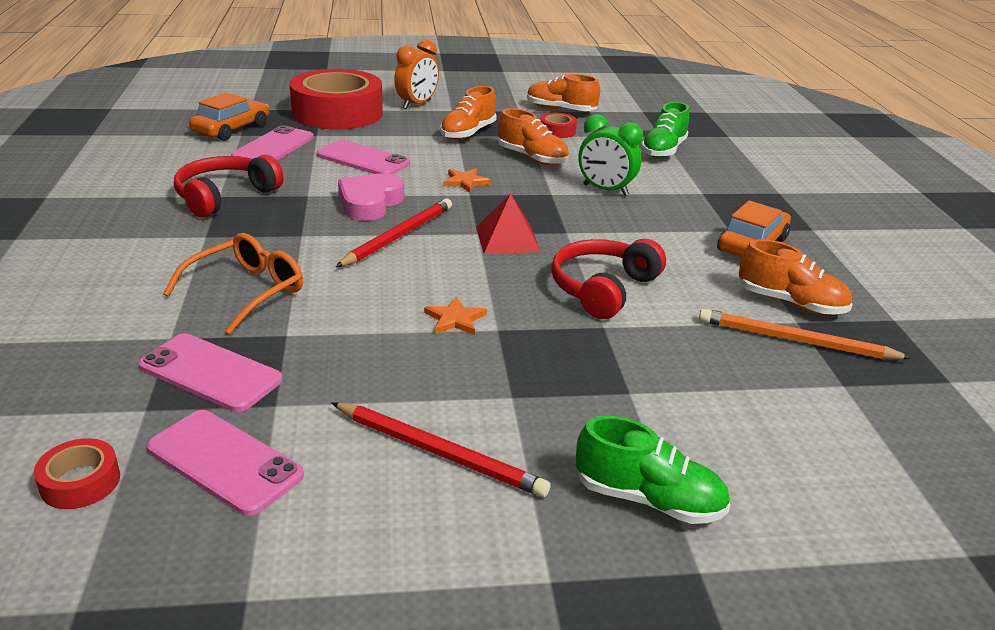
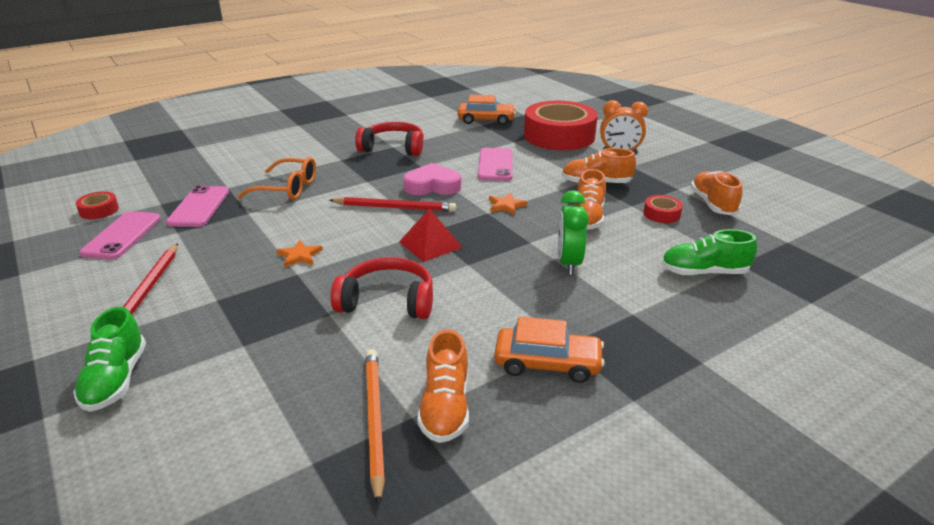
camera: 65 degrees right, 0 degrees up
pink phone [231,125,314,160] -> none

